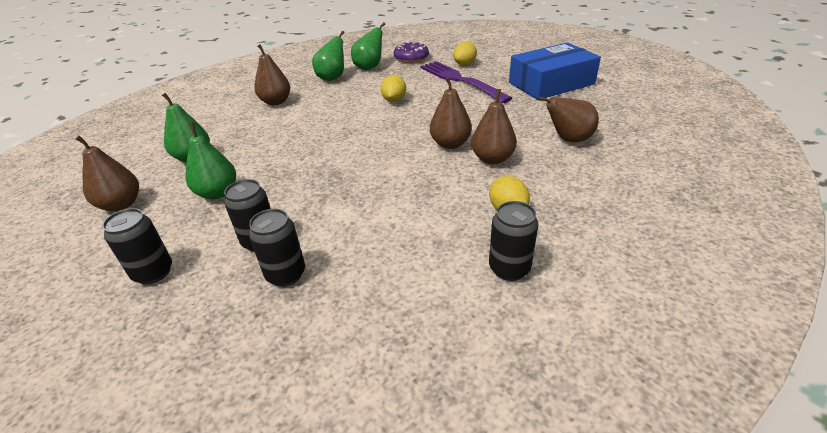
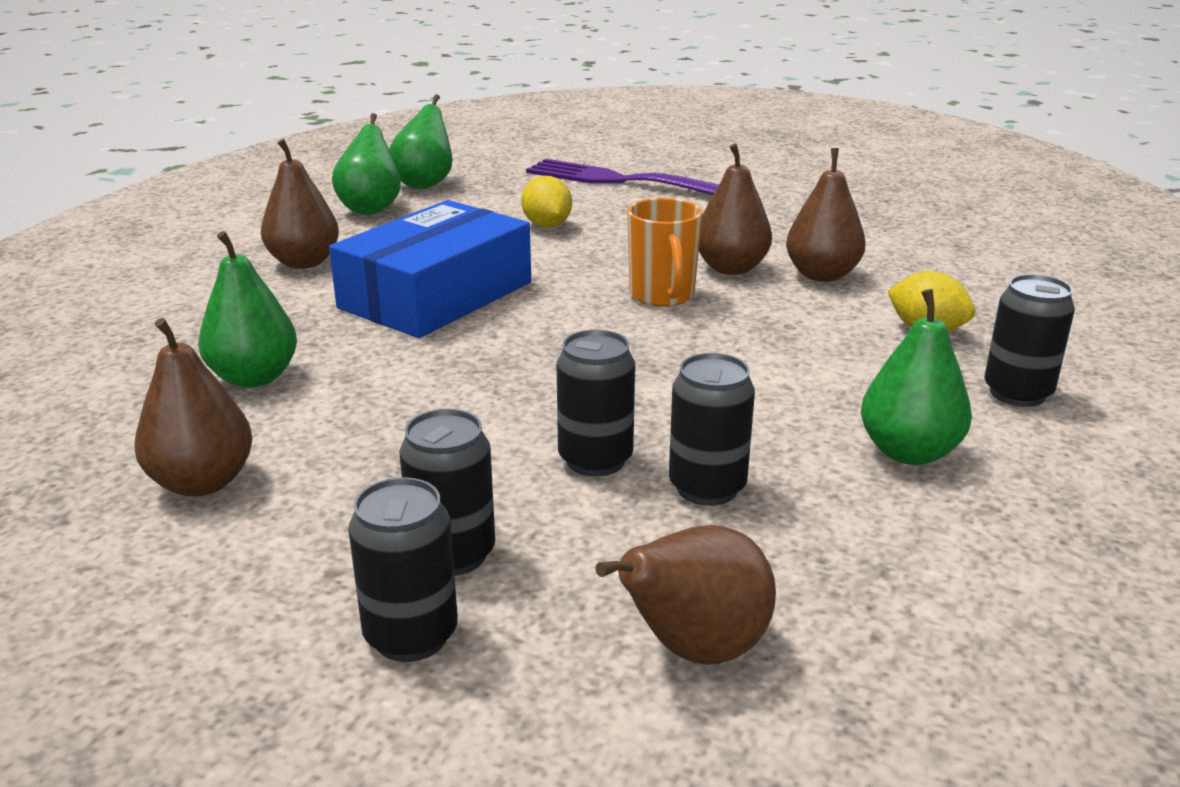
camera: 30 degrees left, 10 degrees down
green pear [185,122,236,200] -> green pear moved to [861,289,972,465]
purple donut [394,42,429,63] -> none
yellow lemon [453,42,477,66] -> none
blue box [509,42,601,100] -> blue box moved to [329,200,531,338]
brown pear [538,97,599,142] -> brown pear moved to [596,525,776,665]
none -> black can [348,477,458,662]
none -> orange mug [627,198,703,307]

